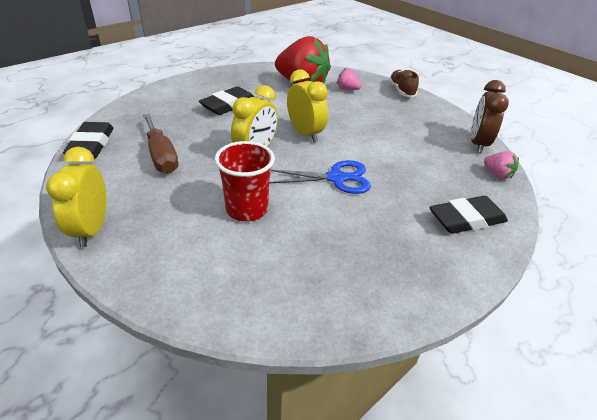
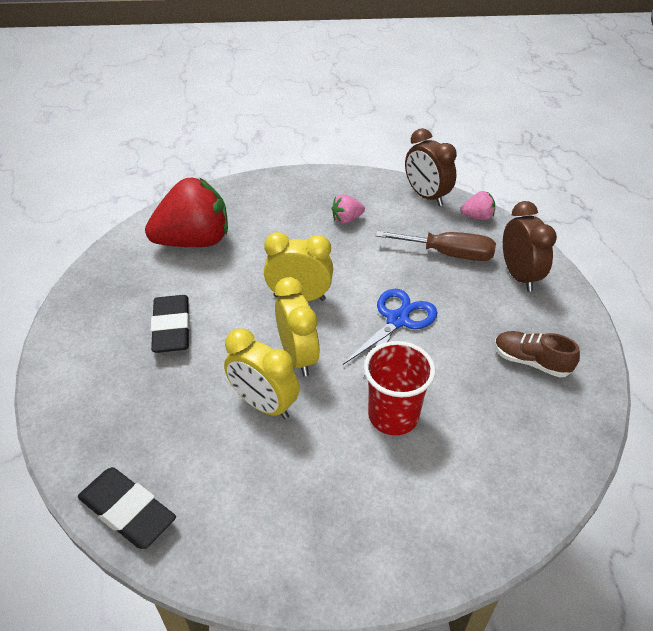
camera: 50 degrees left, 5 degrees up
yellow clock [46,147,106,247] -> yellow clock moved to [224,328,300,419]
brown screwdriver [143,114,179,174] -> brown screwdriver moved to [376,231,496,261]
pink strawberry [337,68,362,90] -> pink strawberry moved to [332,194,365,224]
brown shoe [389,69,419,97] -> brown shoe moved to [495,331,580,377]
black eraser [429,196,508,234] -> brown clock [503,201,557,292]

